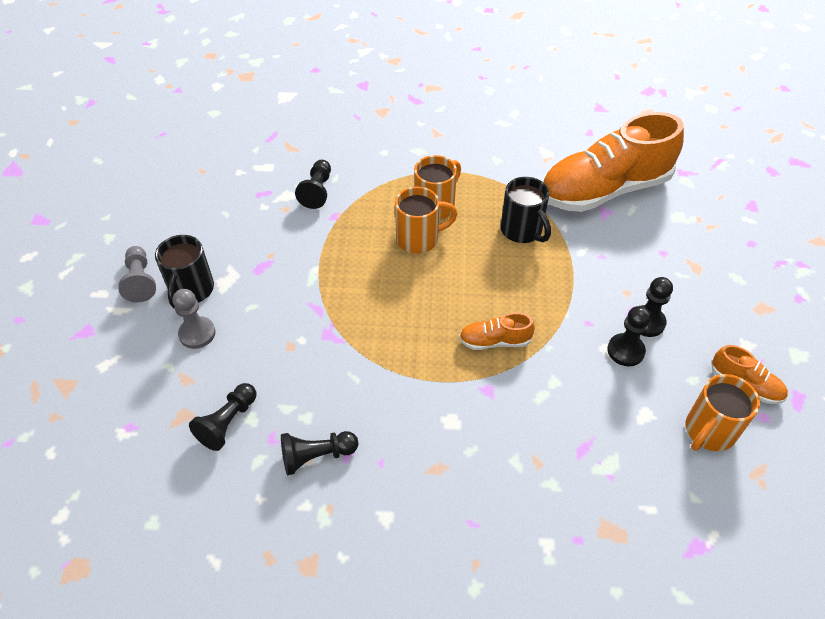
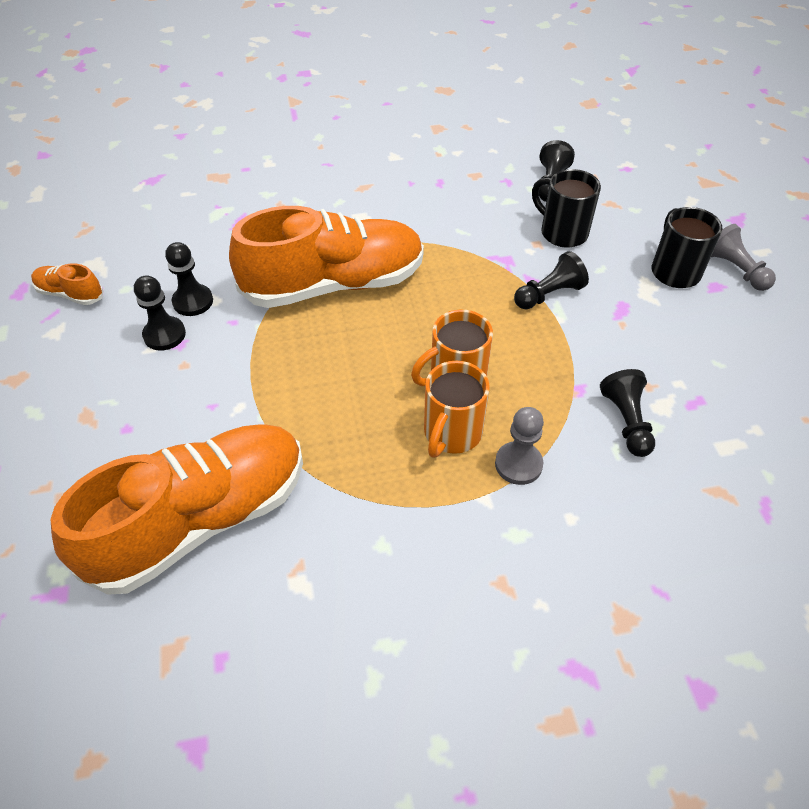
camera: 165 degrees right, 0 degrees up
grey pawn [173,289,216,349] -> grey pawn moved to [495,407,544,485]
black pawn [281,431,358,475] -> black pawn moved to [514,251,589,309]
orange shoe [459,313,535,350] -> orange shoe [229,206,424,308], size x2.38
black mug [501,177,551,243] -> black mug moved to [532,169,601,248]
orange mug [686,374,760,451] -> none

